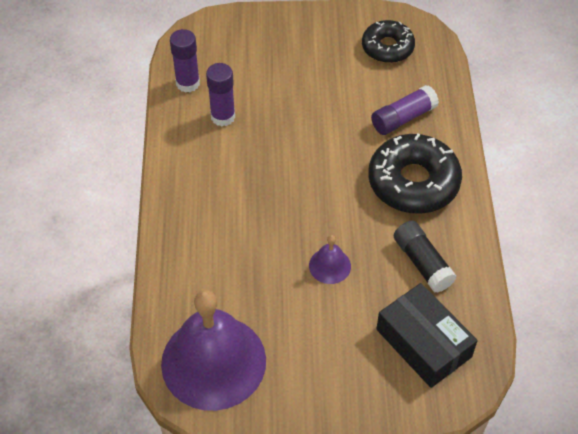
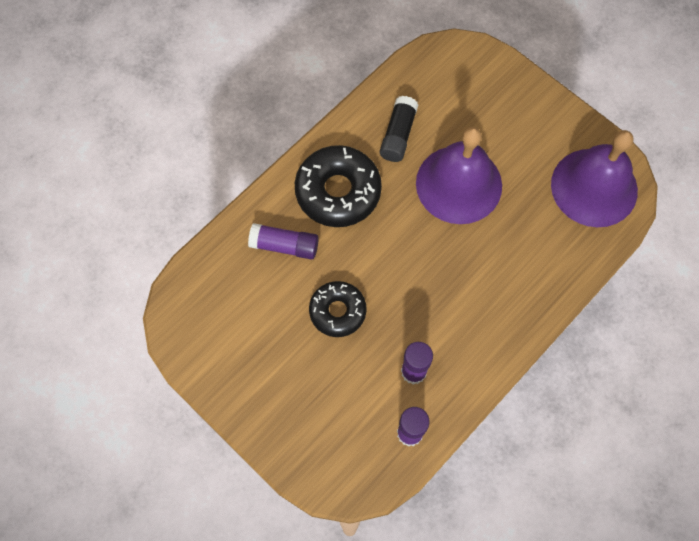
camera: 135 degrees left, 15 degrees up
purple bell [309,235,351,284] -> purple bell [416,127,502,224], size x2.34
black donut [362,20,415,63] -> black donut moved to [309,281,367,337]
black box [377,283,478,388] -> none

